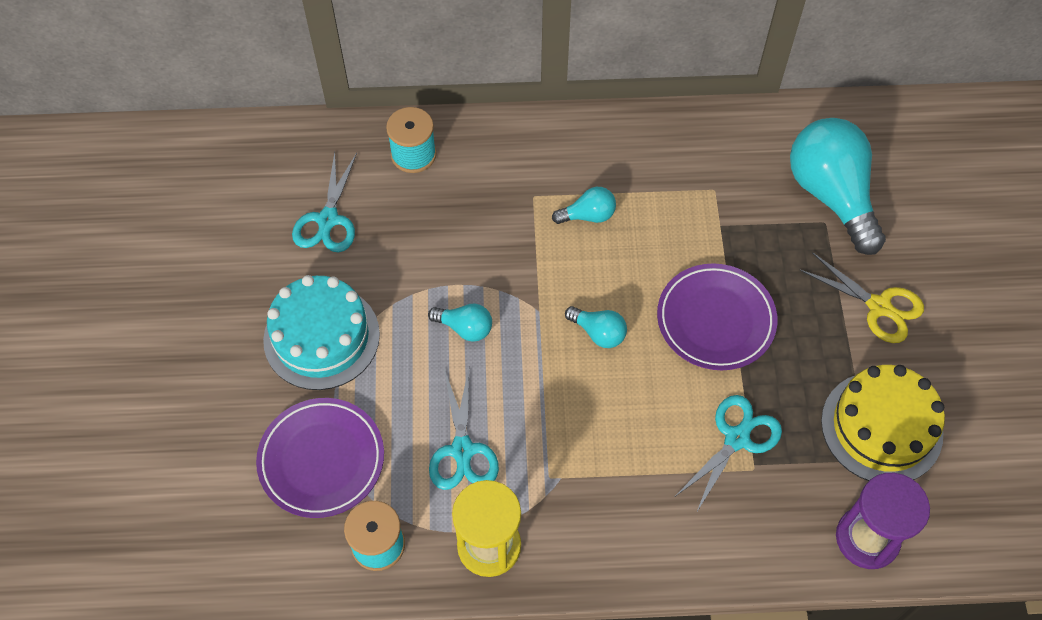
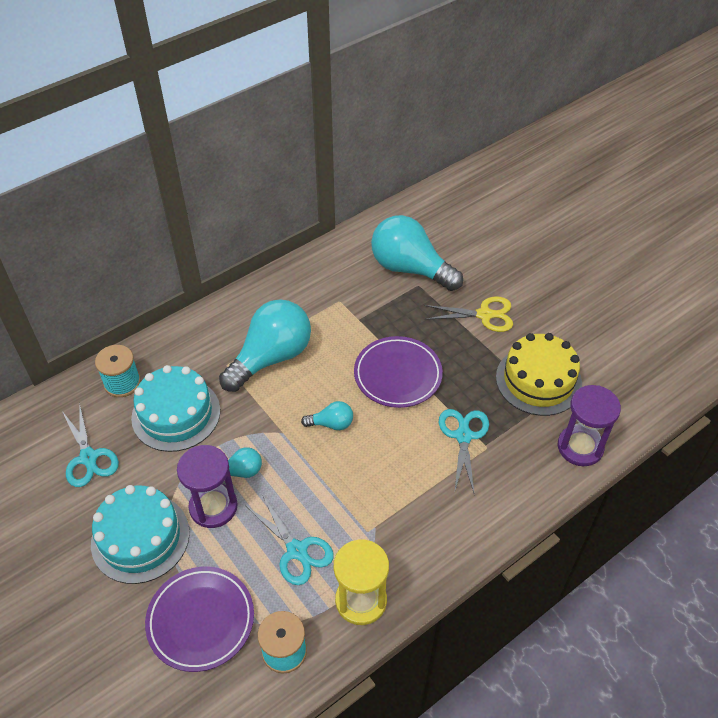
camera: 35 degrees left, 10 degrees down
turquoise light bulb [552,187,616,224] -> turquoise light bulb [219,300,311,392], size x2.20
none -> turquoise cake [131,365,220,452]
none -> purple hourglass [177,445,238,528]

